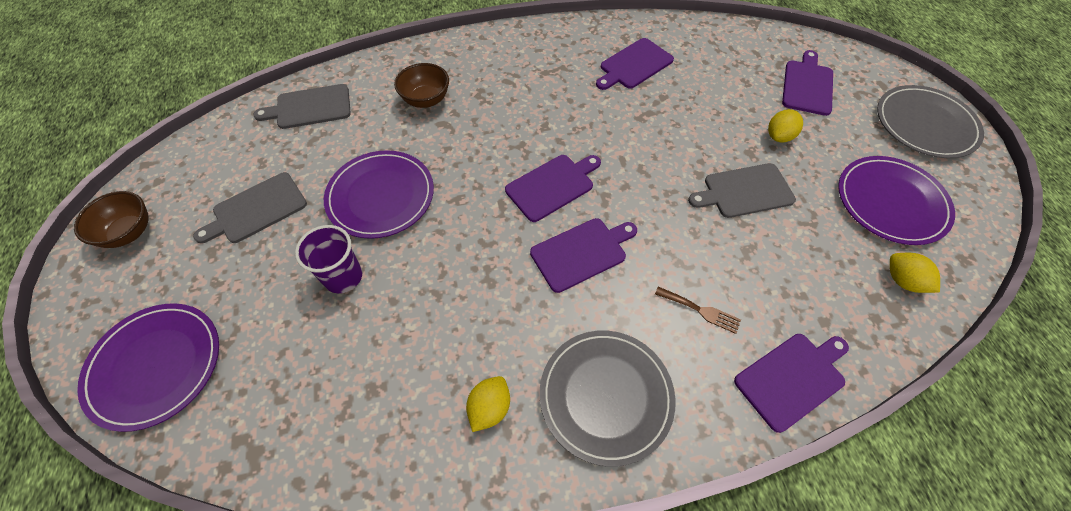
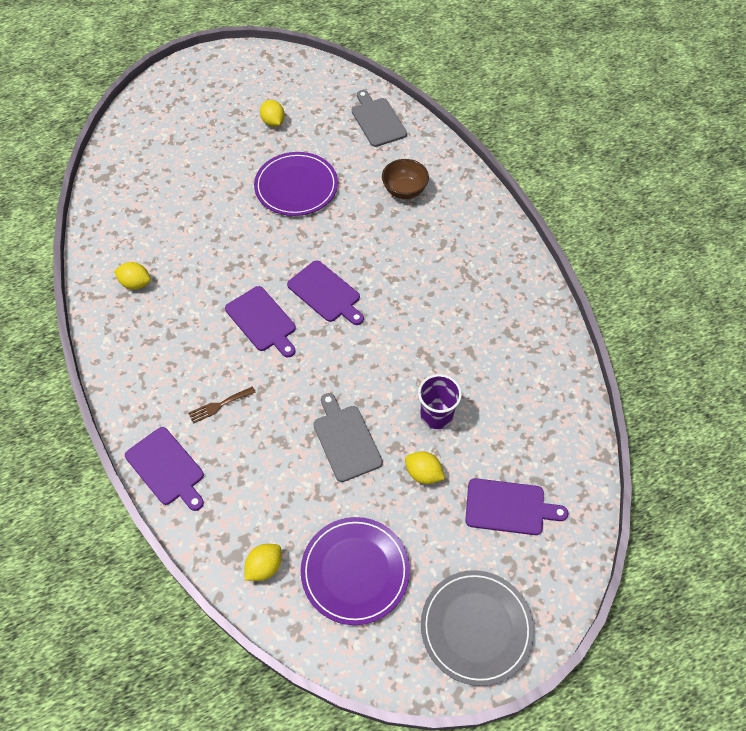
camera: 80 degrees right, 0 degrees up
brown bowl [74,191,148,248] -> none
purple plate [77,303,219,432] -> none
grey cutting board [193,172,307,243] -> yellow lemon [260,100,285,127]
purple cup [295,225,362,293] -> purple cup moved to [418,374,462,429]
grey plate [540,330,676,467] -> none
purple cutting board [596,38,674,90] -> none
brown fork [655,287,741,334] -> brown fork turned 45 degrees clockwise [188,386,256,424]

